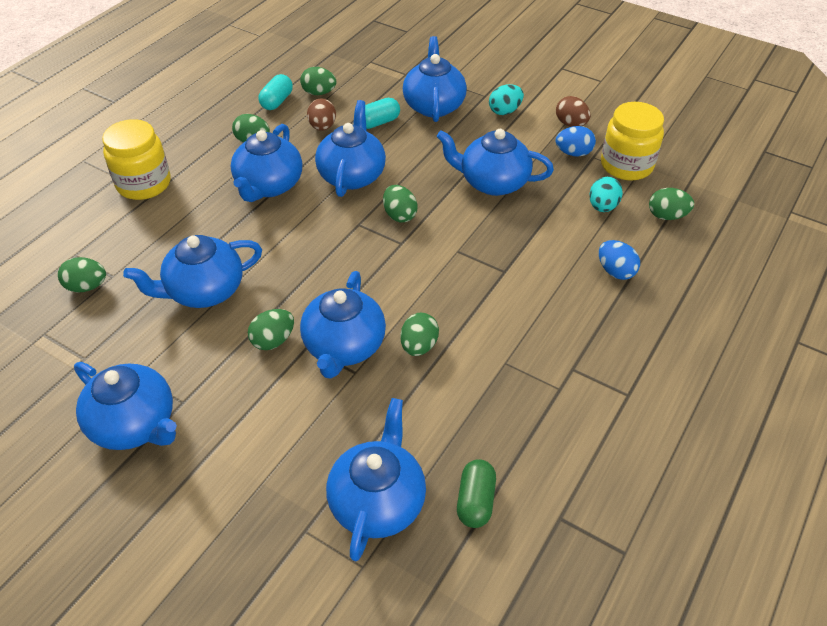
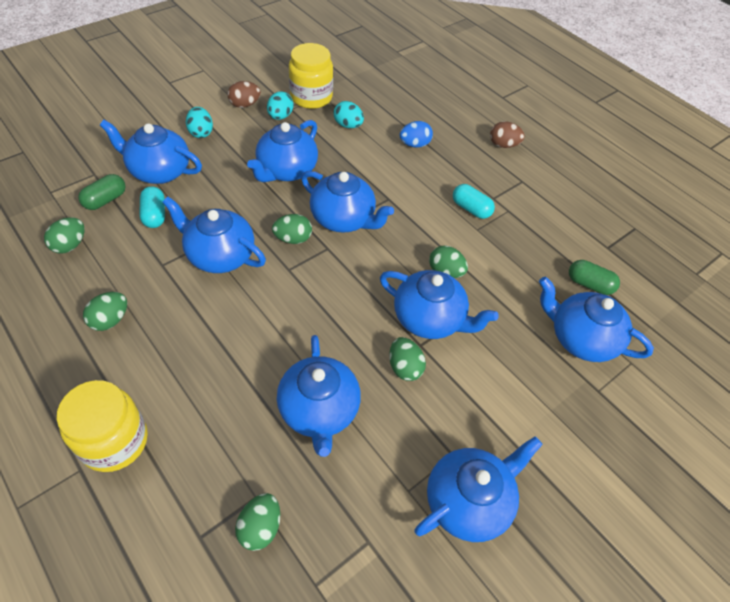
camera: 75 degrees left, 5 degrees up
blue teapot [231,124,302,202] -> blue teapot moved to [301,171,394,233]
turquoise capsule [258,74,293,110] -> turquoise capsule moved to [453,184,495,219]
brown egg [307,98,336,131] -> brown egg moved to [490,121,525,148]
blue egg [555,126,596,157] -> turquoise egg [267,91,294,120]
green egg [649,188,694,220] -> none
none -> green capsule [78,174,126,210]

